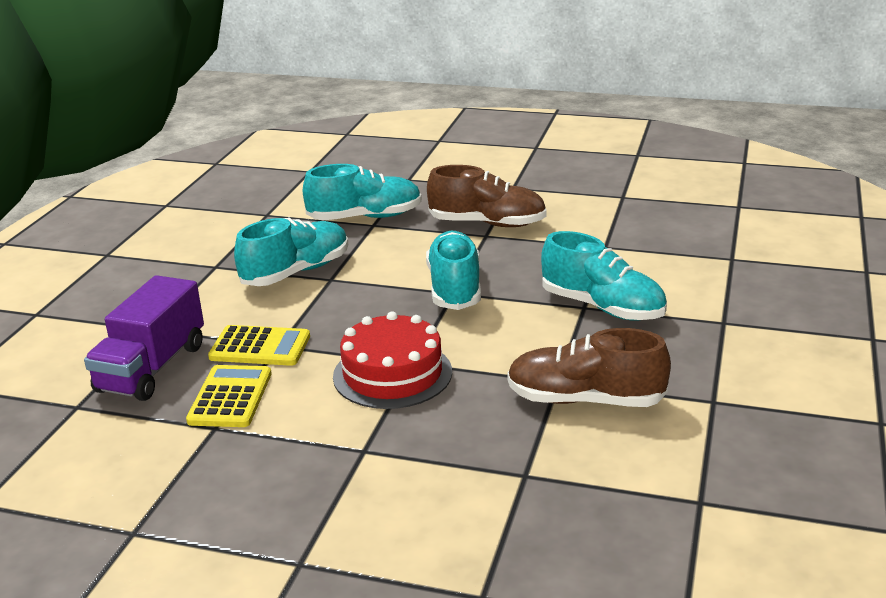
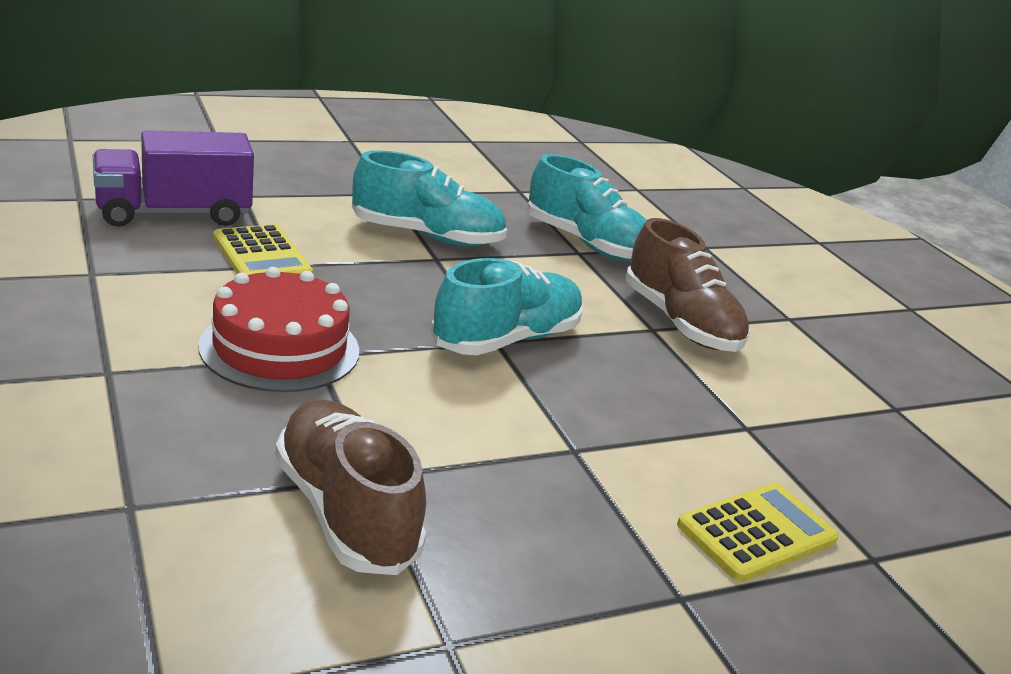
camera: 45 degrees right, 0 degrees up
yellow calculator [186,365,272,427] -> yellow calculator moved to [677,483,839,582]
turquoise shoe [541,231,667,321] -> none

